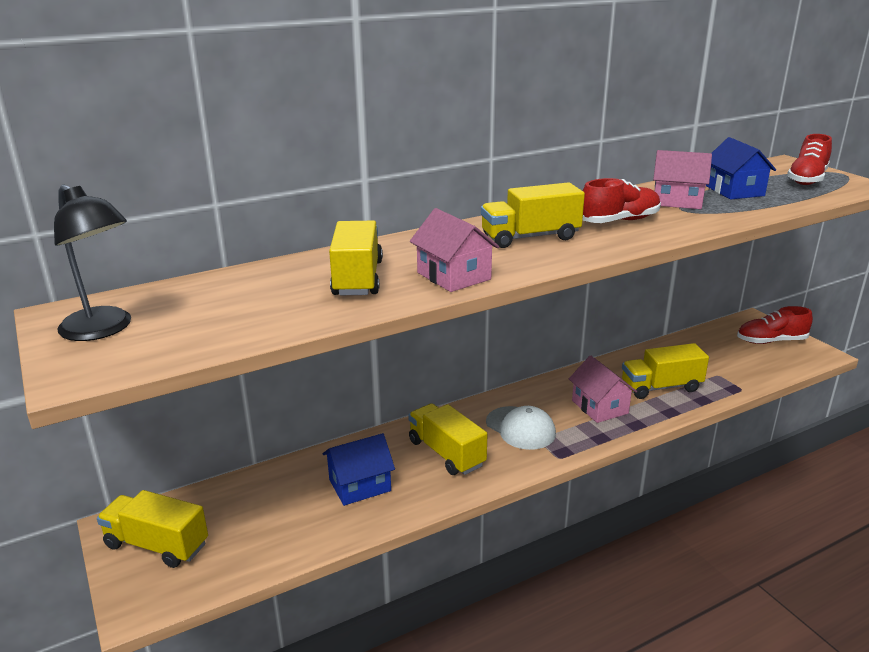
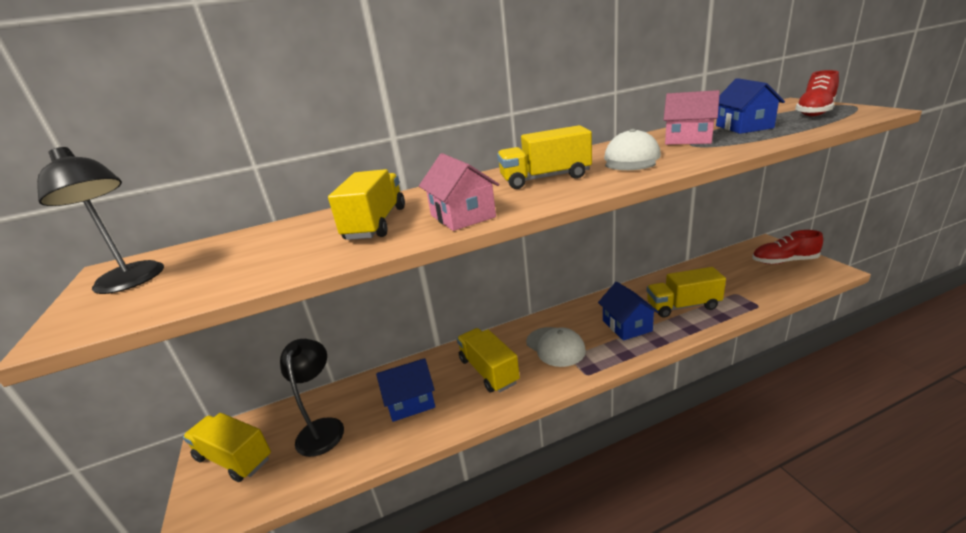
camera: 10 degrees right, 0 degrees up
pink house [569,355,637,423] -> blue house [598,282,659,341]
red shoe [583,178,661,223] -> white cap [604,129,661,170]
none -> black lamp [280,339,344,457]

